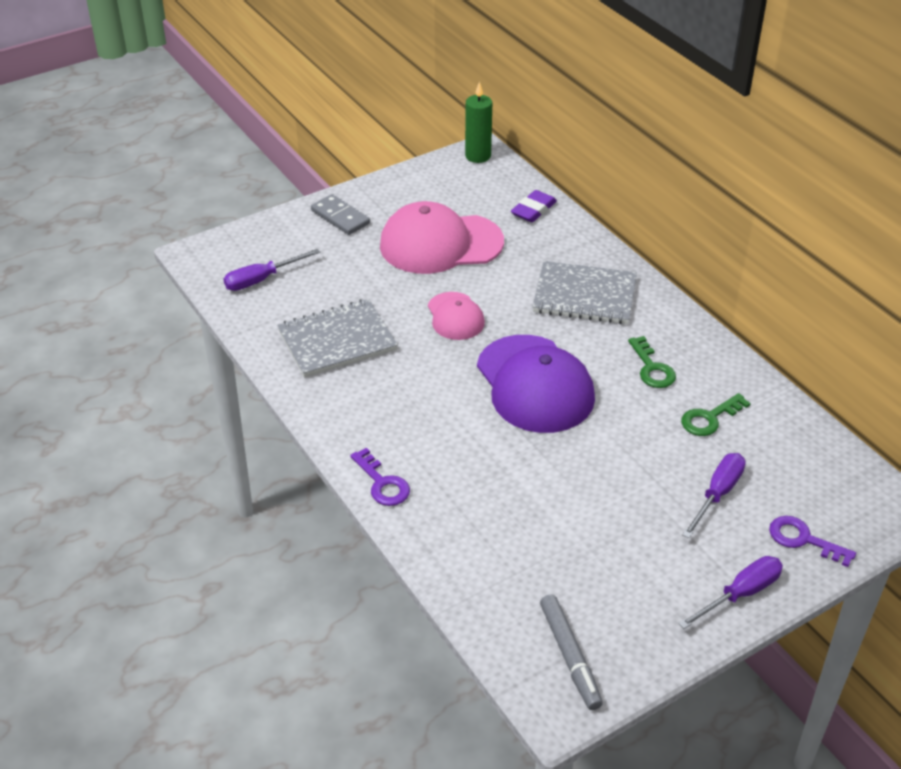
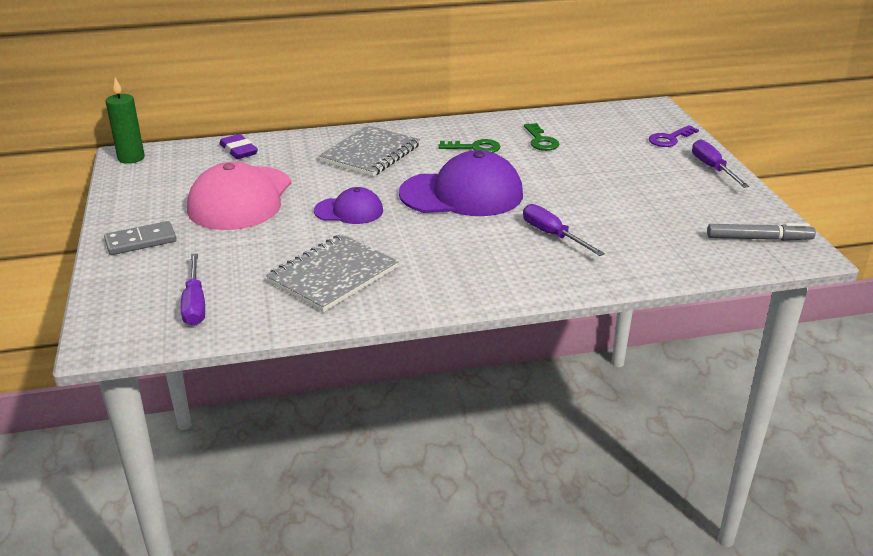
camera: 70 degrees left, 10 degrees down
grey notebook [277,299,398,377] -> grey notebook turned 45 degrees clockwise [266,234,398,312]
purple key [350,448,410,506] -> none
pink cap [428,292,485,340] -> purple cap [314,187,383,224]
purple screwdriver [682,453,746,538] -> purple screwdriver moved to [523,204,605,256]

